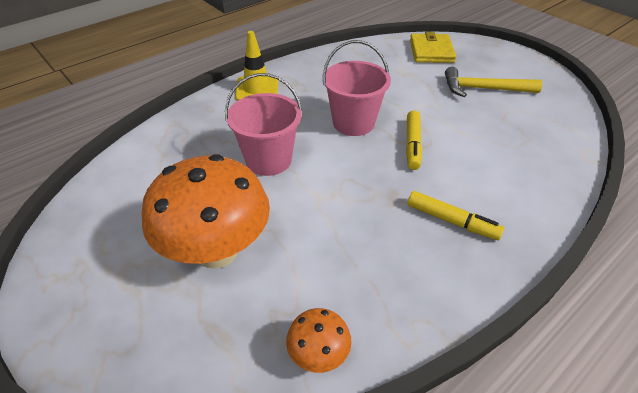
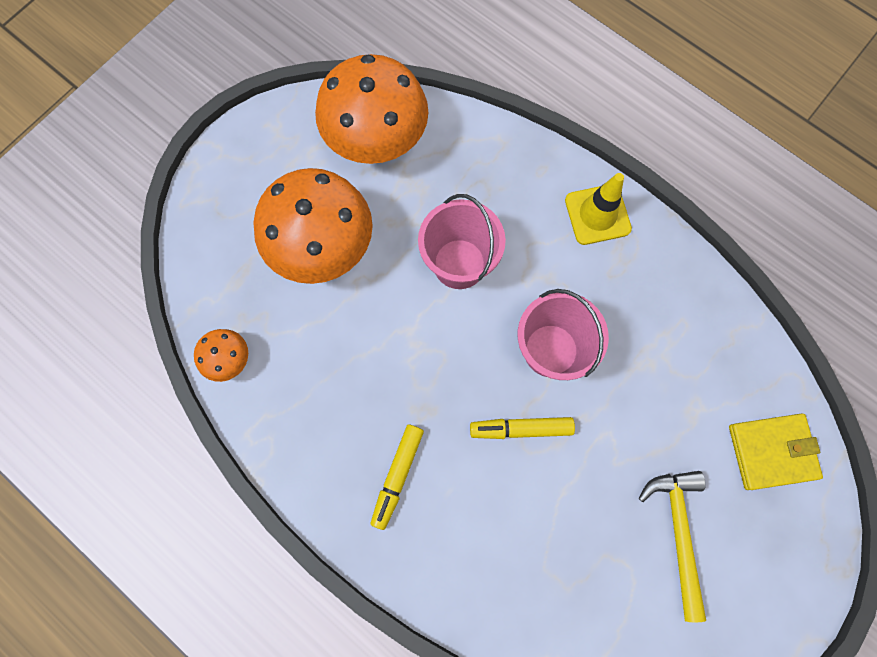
camera: 80 degrees right, 30 degrees up
none -> orange mushroom [315,54,429,164]

